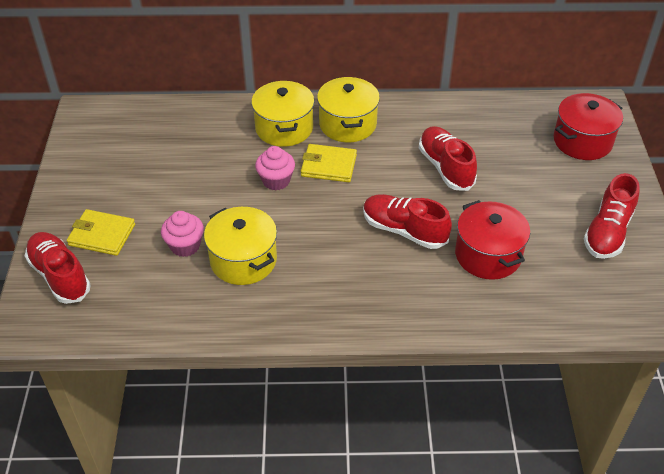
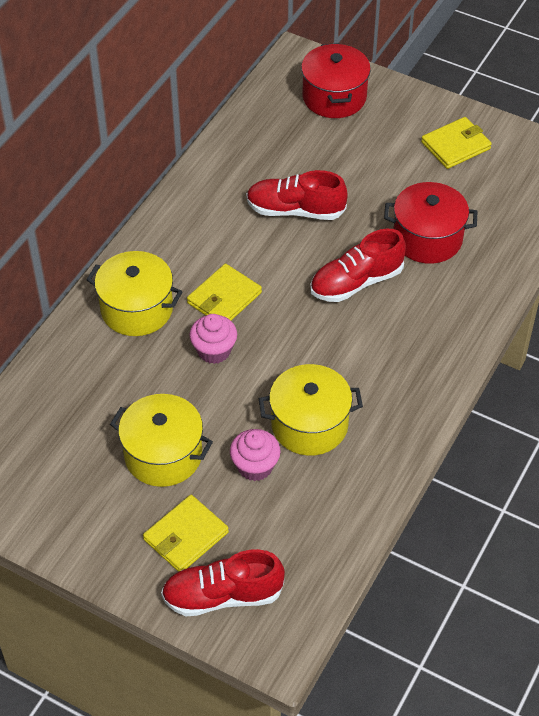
camera: 60 degrees left, 5 degrees up
yellow pot [317,77,380,142] -> yellow pot moved to [110,394,213,487]
red shoe [584,173,640,259] -> yellow wallet [421,117,492,169]

